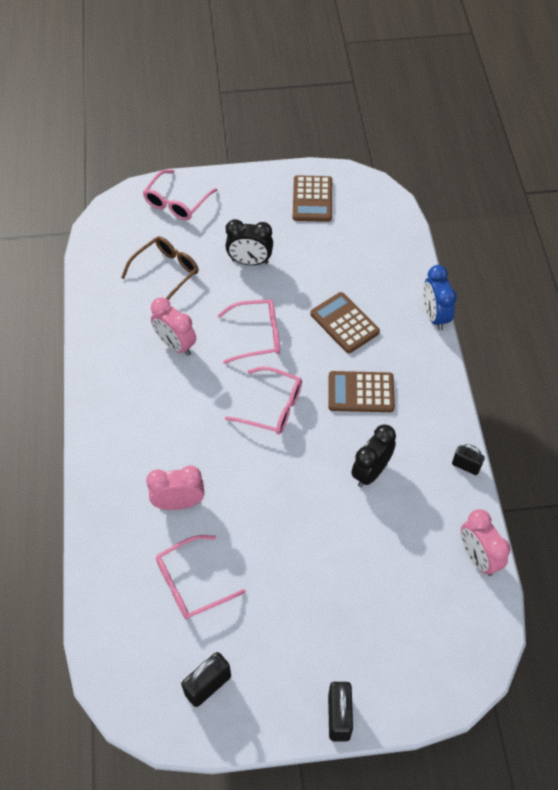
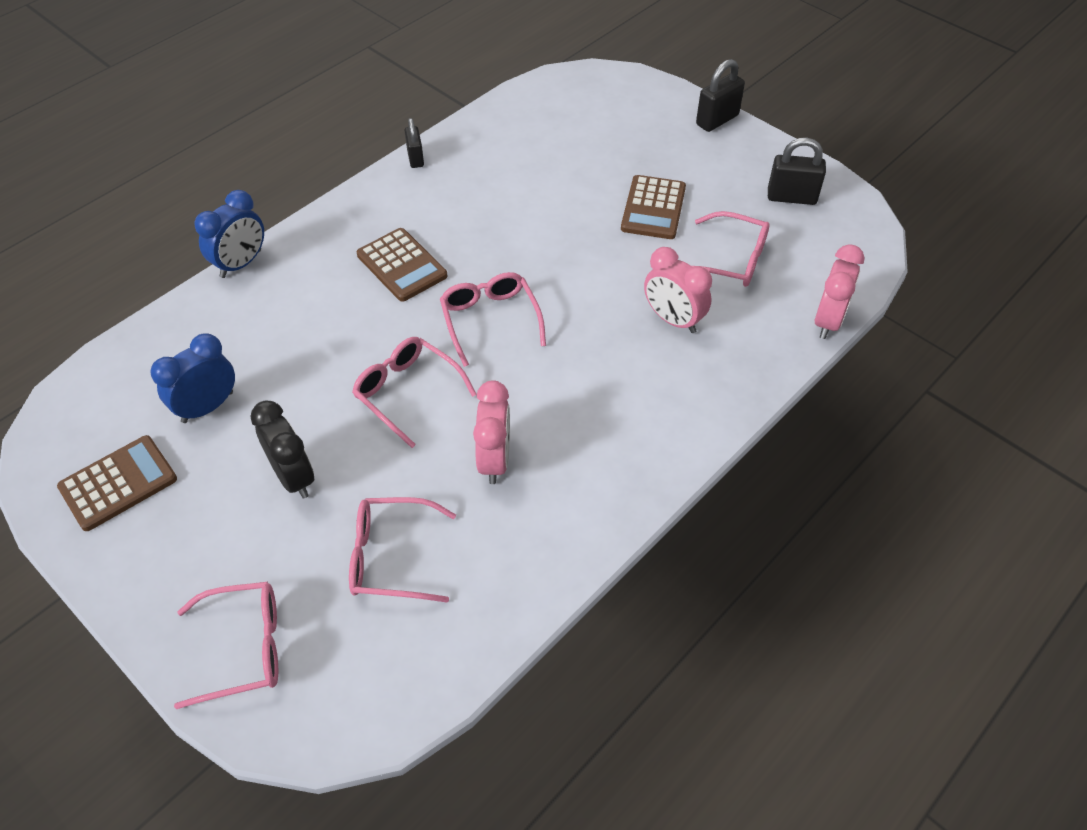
camera: 130 degrees left, 5 degrees down
brown glasses [121,236,199,300] -> pink glasses [349,497,456,603]
brown calculator [310,292,380,353] -> brown calculator moved to [621,175,686,239]
black clock [351,425,396,487] -> none
pink clock [461,509,510,576] -> pink clock moved to [815,244,865,339]
none -> blue clock [150,334,235,423]

